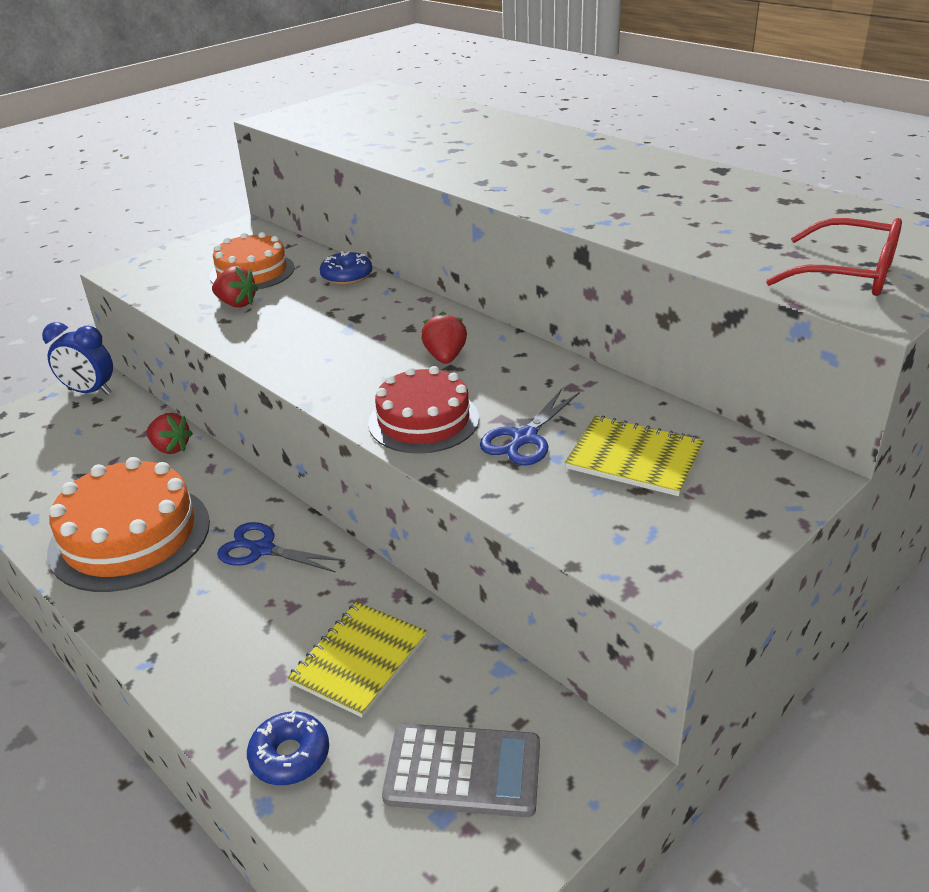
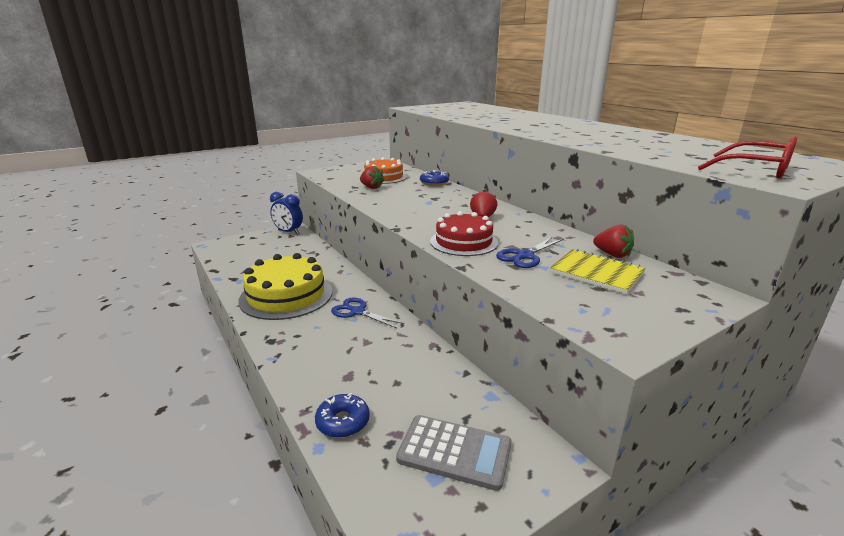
camera: 10 degrees right, 10 degrees down
orange cake [47,457,210,592] -> yellow cake [238,253,332,320]
red strawberry [146,413,193,454] -> red strawberry moved to [593,225,634,258]
yellow notebook [287,602,428,717] -> none

